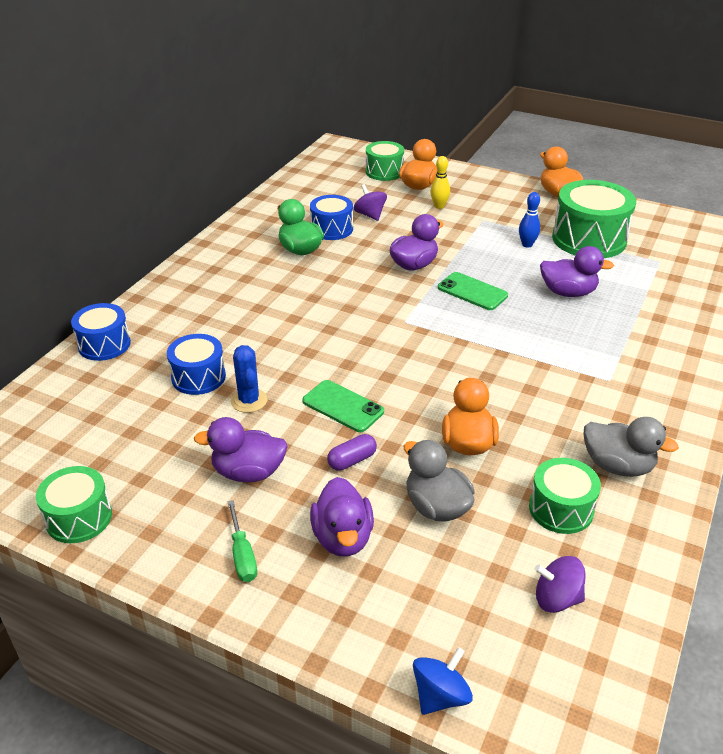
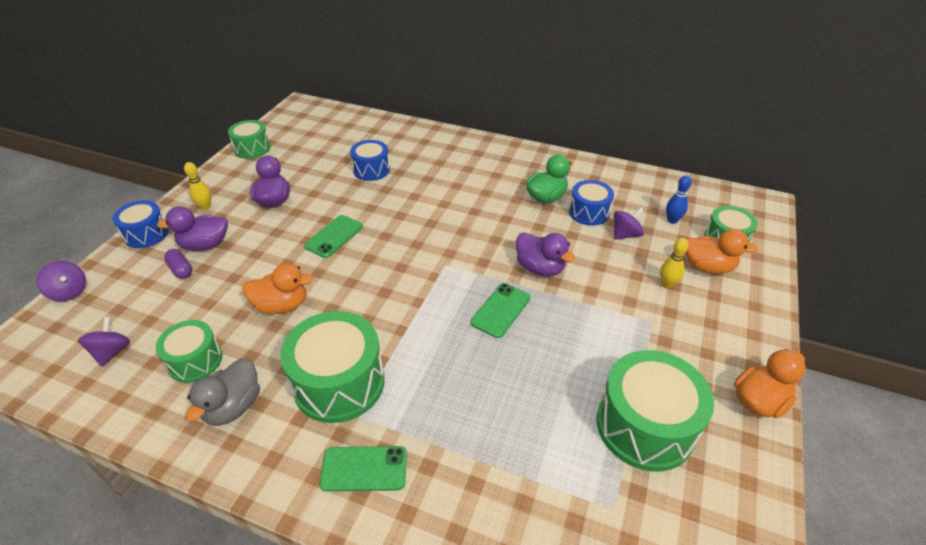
camera: 85 degrees right, 5 degrees up
blue drum [71,303,131,361] -> blue drum moved to [113,200,169,248]
green screwdriver [227,500,257,582] -> yellow bowling pin [184,162,211,210]
blue cactus [231,345,268,413] -> none
purple capsule [327,434,377,471] -> purple capsule moved to [164,249,193,279]
grey duck [404,440,475,522] -> none
blue spinning top [413,647,473,715] -> purple spinning top [37,261,86,301]
blue bowling pin [519,192,540,248] -> blue bowling pin moved to [666,175,692,224]
purple duck [540,246,614,297] -> none
none -> green drum [280,311,384,423]
none -> green phone [319,446,407,491]

